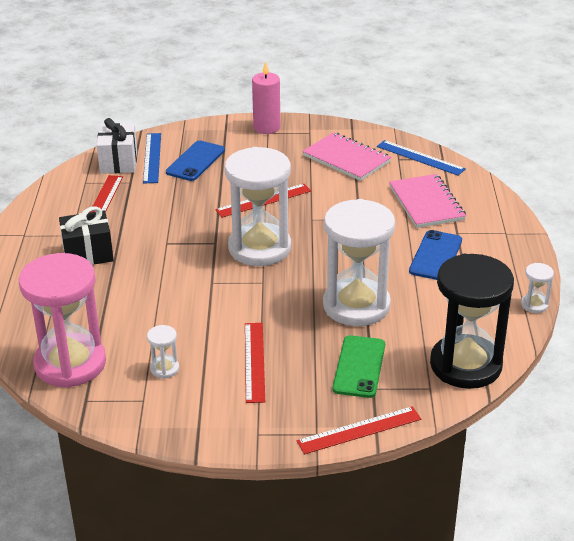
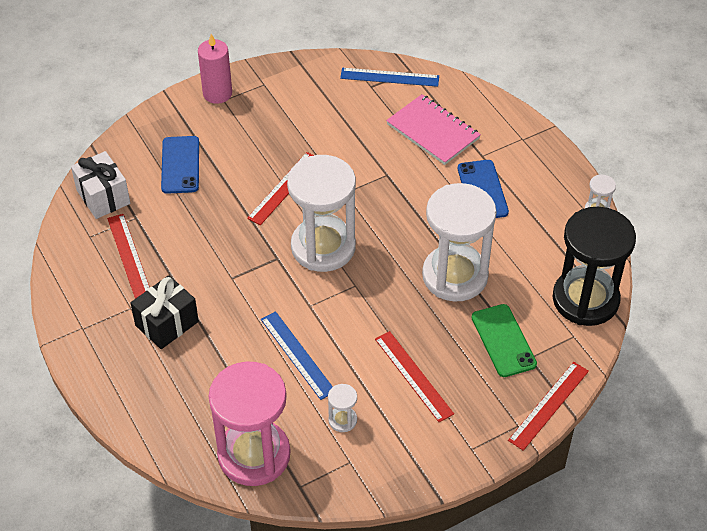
camera: 30 degrees left, 15 degrees up
blue ruler [143,133,161,184] -> blue ruler moved to [261,311,333,400]
pink notebook [302,132,391,181] -> none

